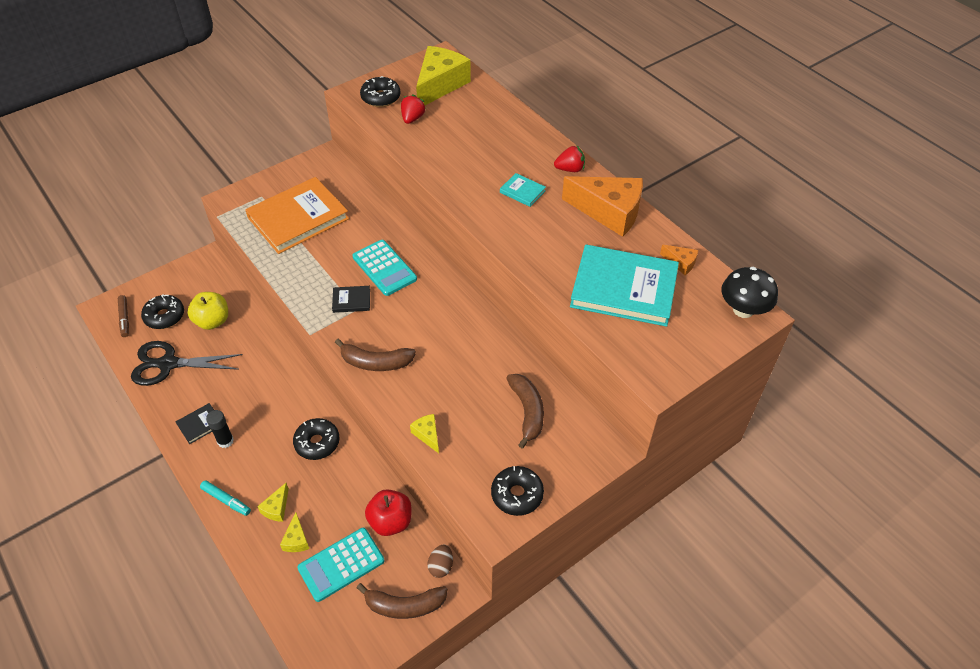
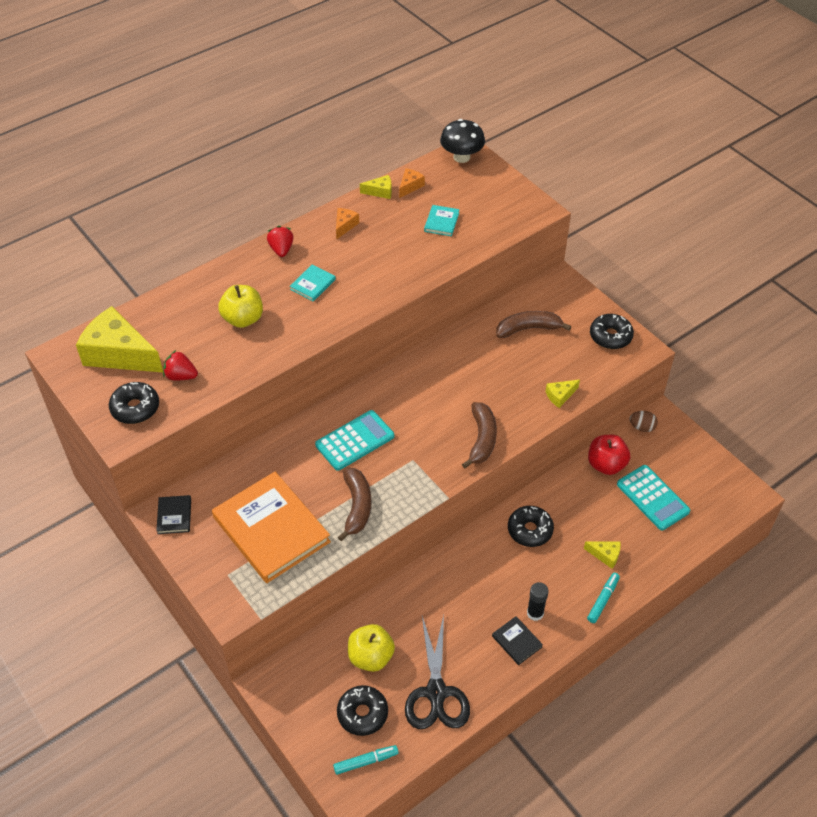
camera: 90 degrees left, 0 degrees up
brown marker [118,295,129,337] -> turquoise marker [333,745,399,775]
yellow cheese [280,512,309,552] -> yellow cheese moved to [360,175,392,199]
black book [332,286,370,313] -> black book moved to [156,495,191,534]
brown banana [357,583,448,619] -> brown banana moved to [338,468,371,541]
orange cheese [562,176,643,237] -> orange cheese [336,208,359,239], size x0.44
turquoise book [570,245,679,327] -> turquoise book [424,205,459,236], size x0.42
none -> yellow apple [218,285,263,328]

